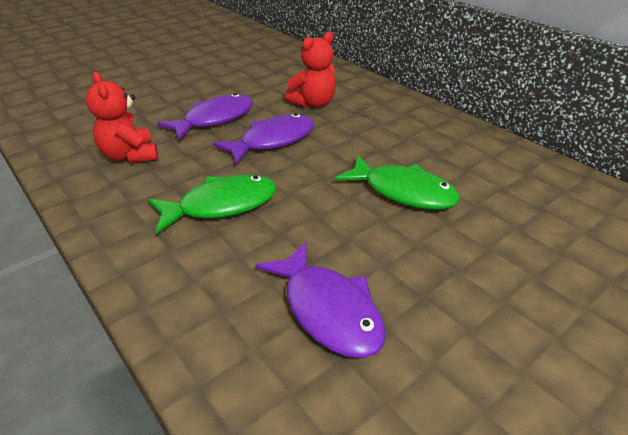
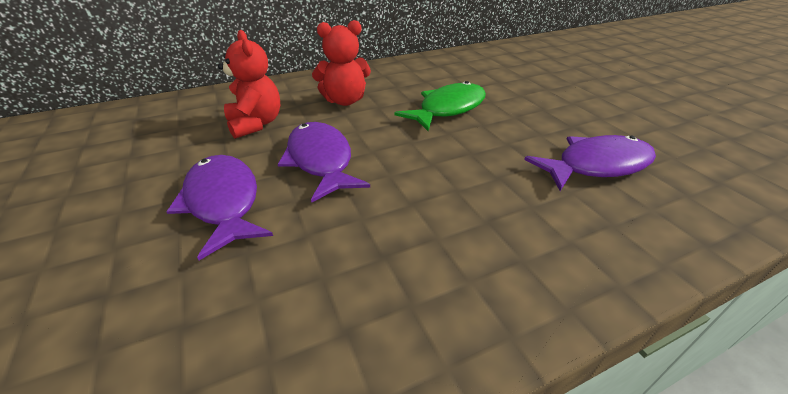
camera: 75 degrees left, 0 degrees up
red teddy bear [86,72,158,163] -> red teddy bear moved to [312,20,371,106]
green fish [148,175,277,234] -> none

